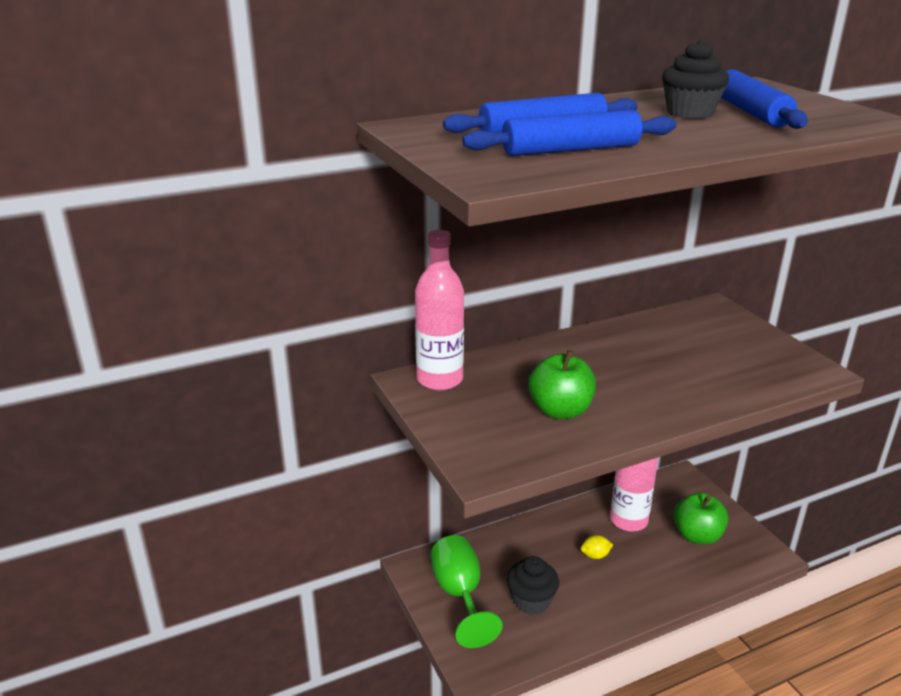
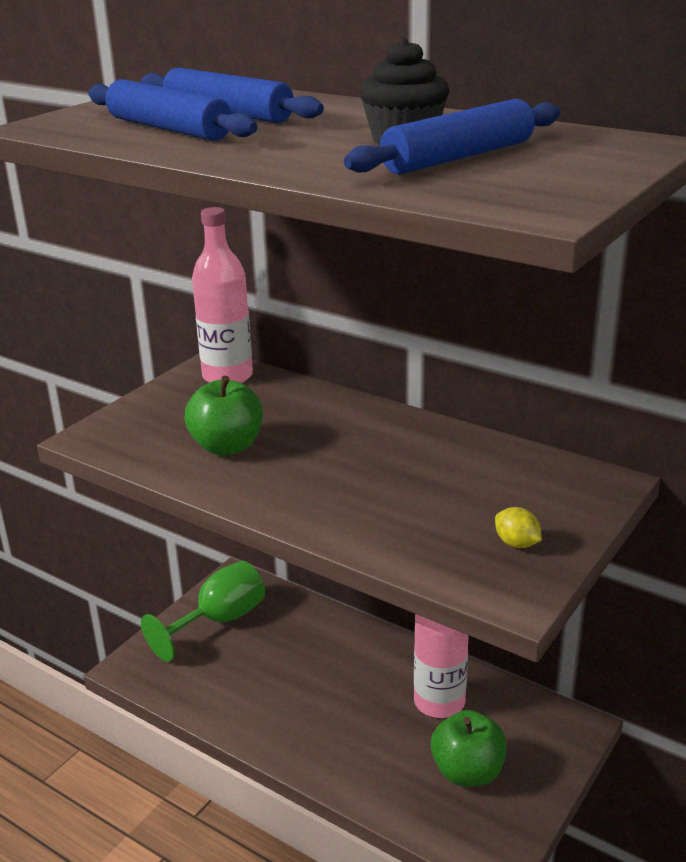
camera: 60 degrees right, 0 degrees up
black cupcake [507,556,559,615] -> none
yellow lemon [581,535,613,559] -> yellow lemon moved to [495,507,542,548]

